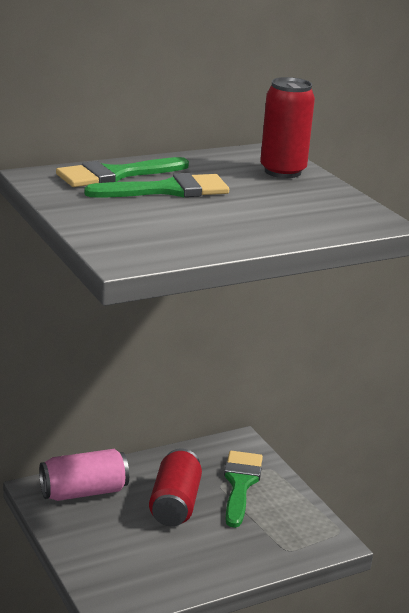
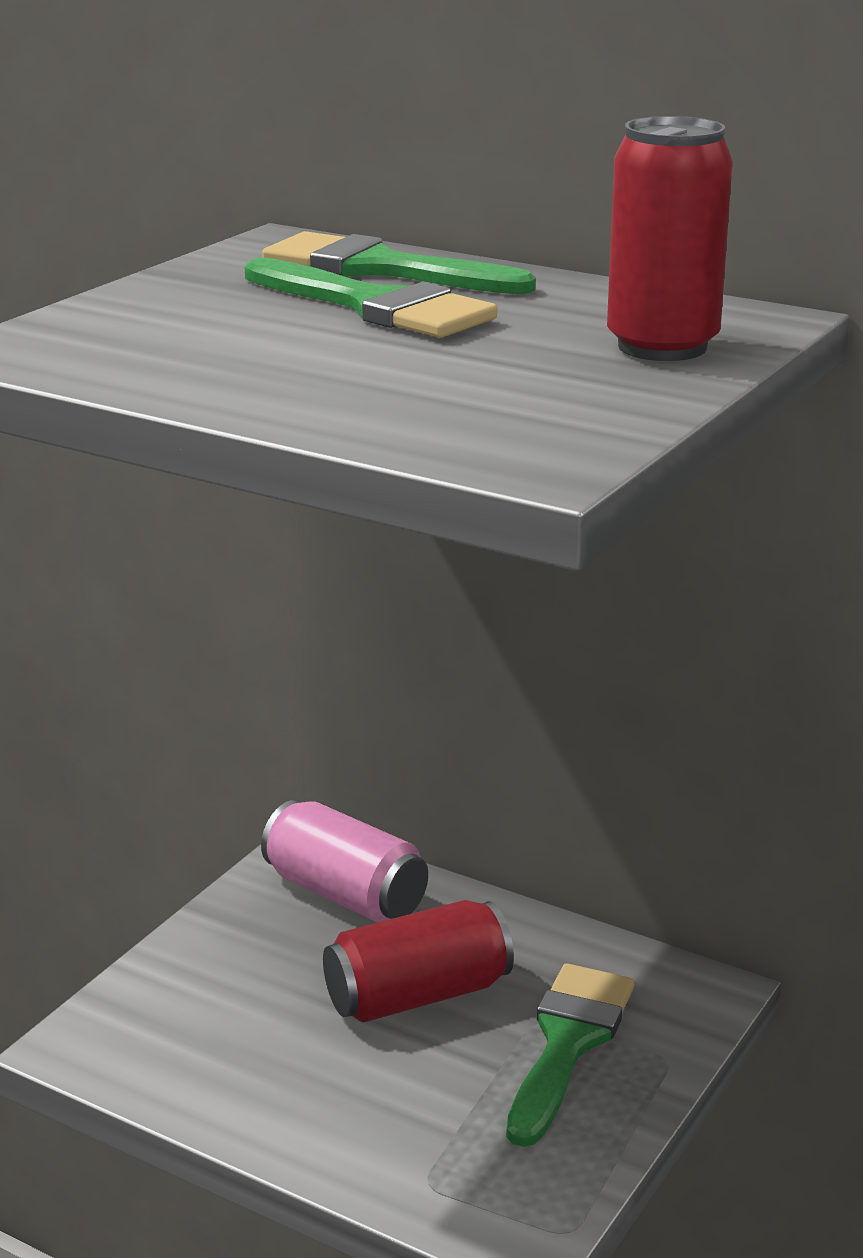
camera: 60 degrees right, 0 degrees up
green brush [224,451,263,528] -> green brush turned 45 degrees counterclockwise [506,963,635,1147]

